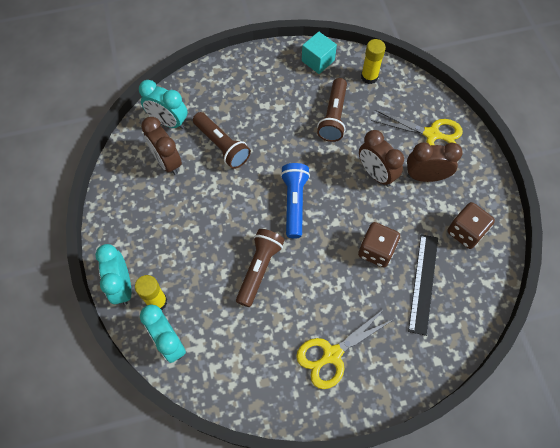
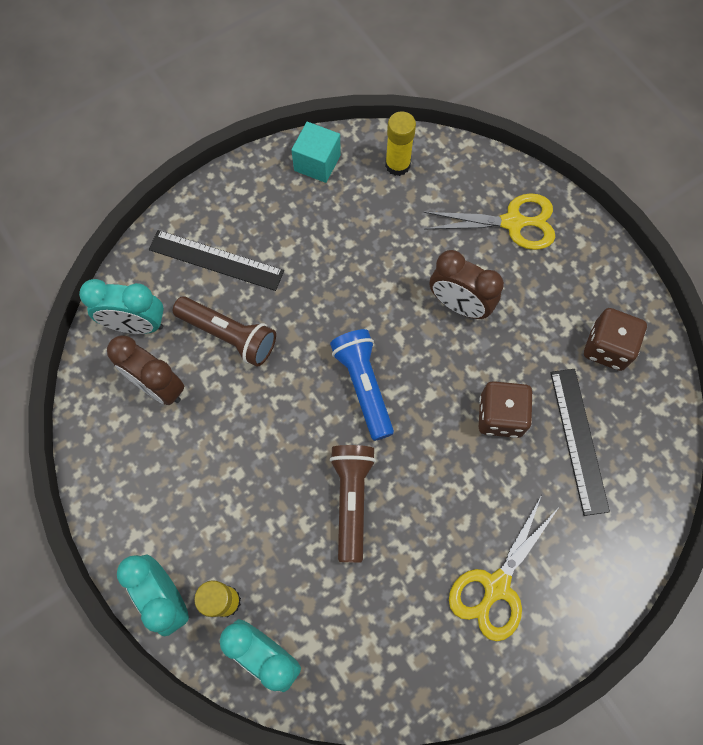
camera: 20 degrees left, 5 degrees up
brown flashlight [317,78,347,142] -> none
brown clock [407,142,463,182] -> none
none -> black ruler [149,230,284,291]

